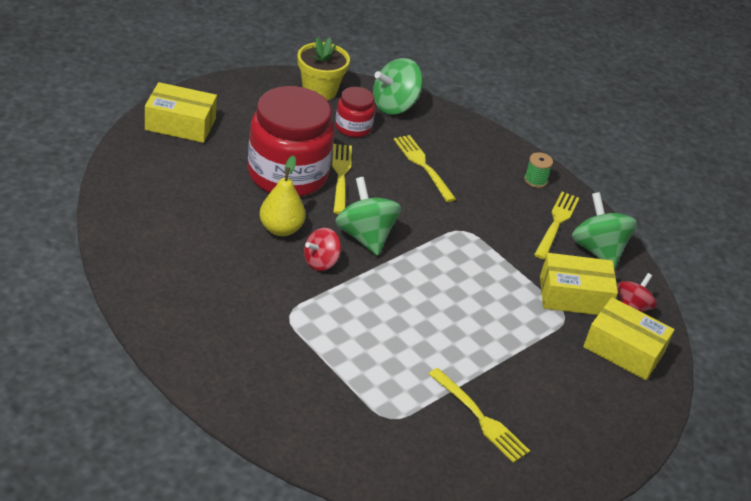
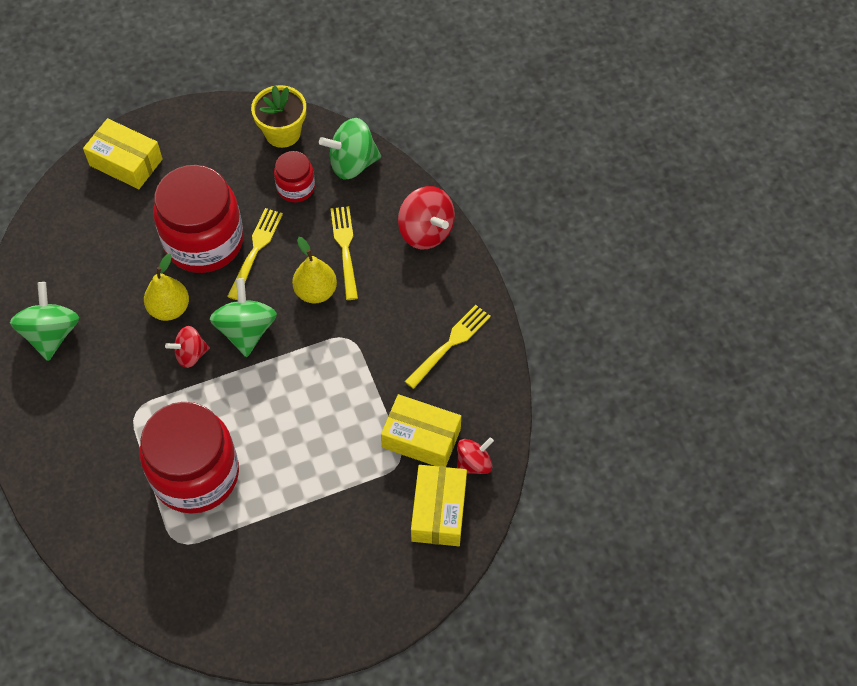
camera: 25 degrees right, 20 degrees up
yellow fork [429,368,530,463] -> none
green spool [524,152,553,188] -> none
green spinning top [572,192,637,269] -> green spinning top moved to [10,282,79,361]
yellow box [583,297,675,380] -> yellow box turned 45 degrees clockwise [411,465,467,546]
none -> red jar [140,402,239,514]
none -> yellow pear [292,237,337,304]
none -> red spinning top [398,186,455,249]

